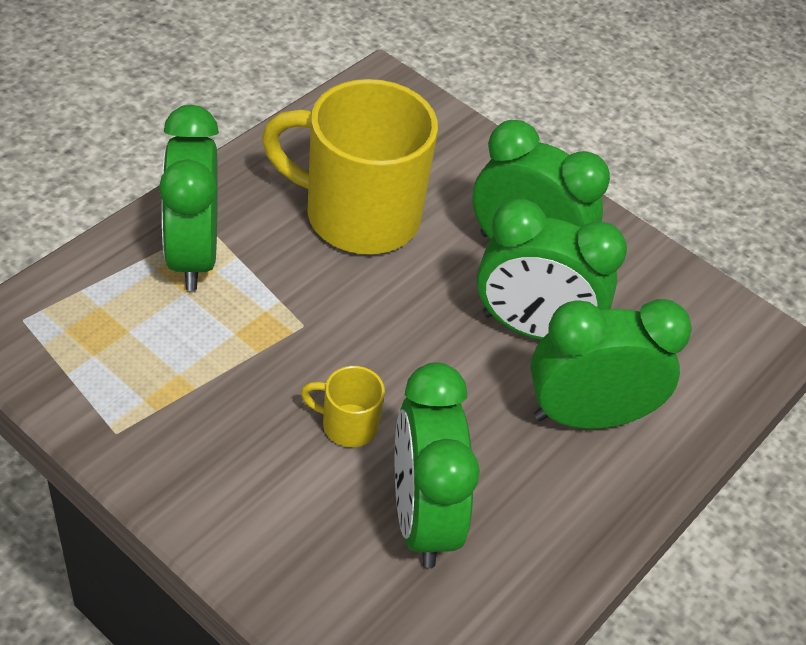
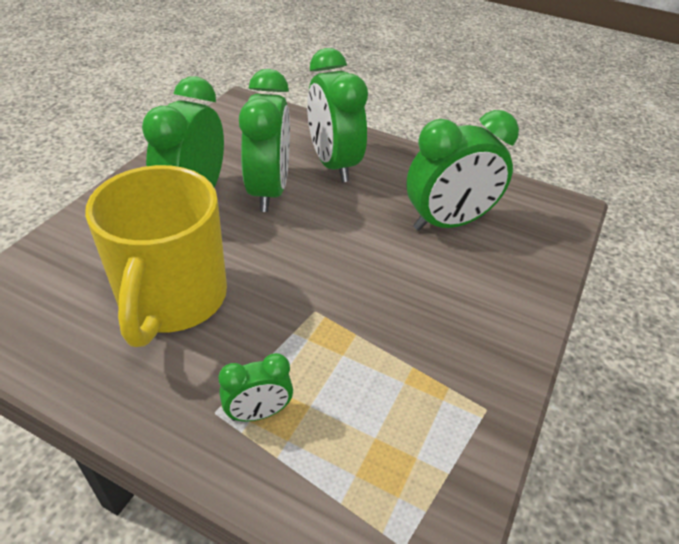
camera: 100 degrees left, 5 degrees down
green clock [159,105,219,291] -> green clock [219,353,293,421], size x0.51
yellow mug [301,366,385,447] -> none

